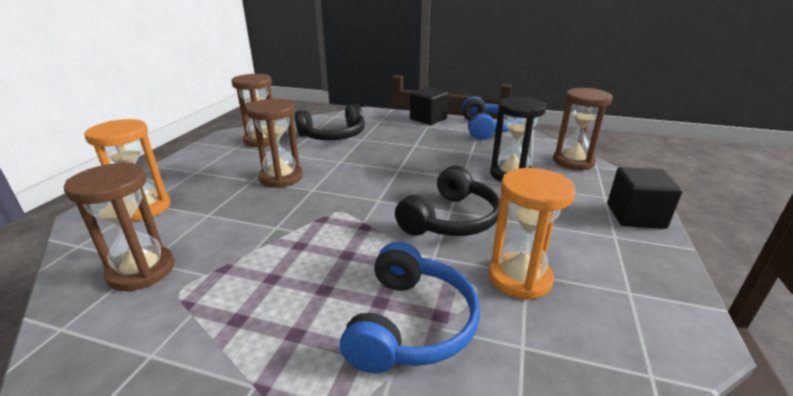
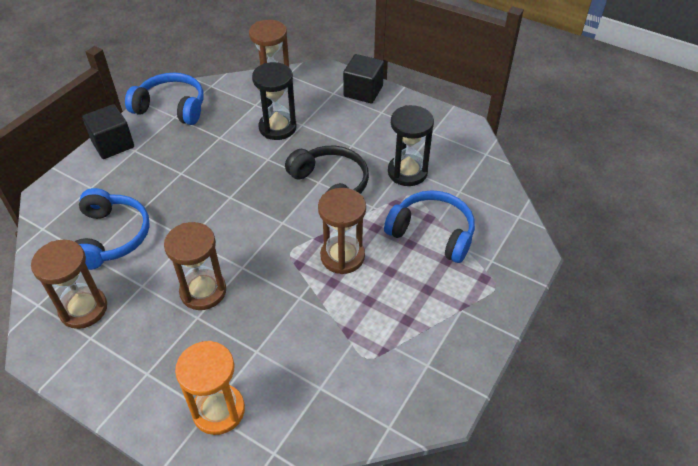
camera: 75 degrees left, 20 degrees up
brown hourglass [64,163,175,291] -> brown hourglass moved to [318,188,366,274]
black headphones [295,104,365,140] -> blue headphones [75,188,150,270]
orange hourglass [489,168,576,300] -> black hourglass [388,105,434,186]

